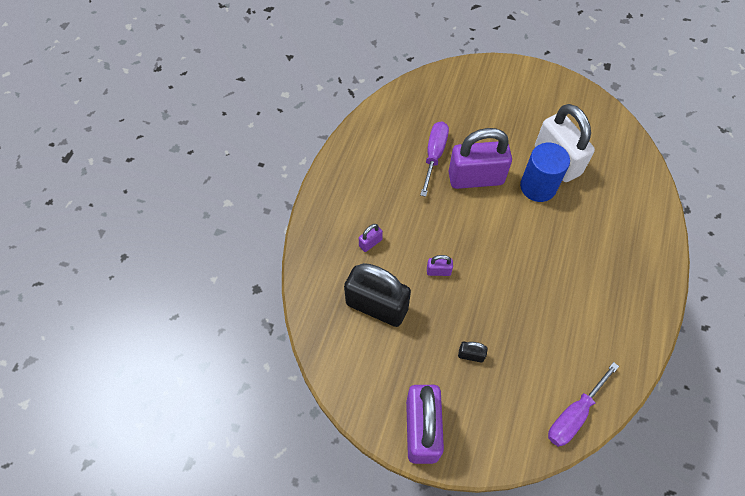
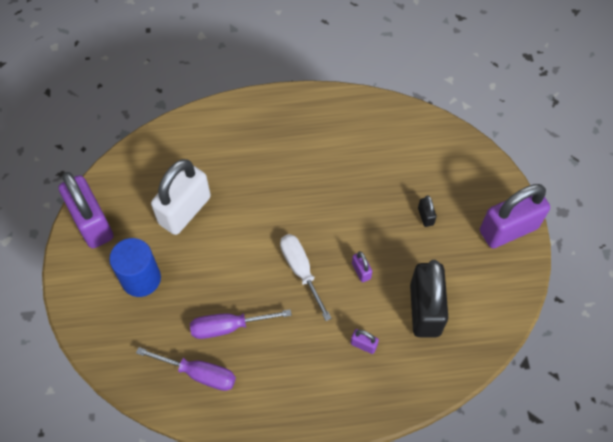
camera: 115 degrees left, 0 degrees up
purple padlock [449,128,512,189] -> purple padlock moved to [59,172,114,248]
blue cylinder [520,143,570,202] -> blue cylinder moved to [109,238,161,297]
purple screwdriver [548,362,619,447] -> purple screwdriver moved to [136,347,236,391]
none -> white screwdriver [280,234,332,321]

